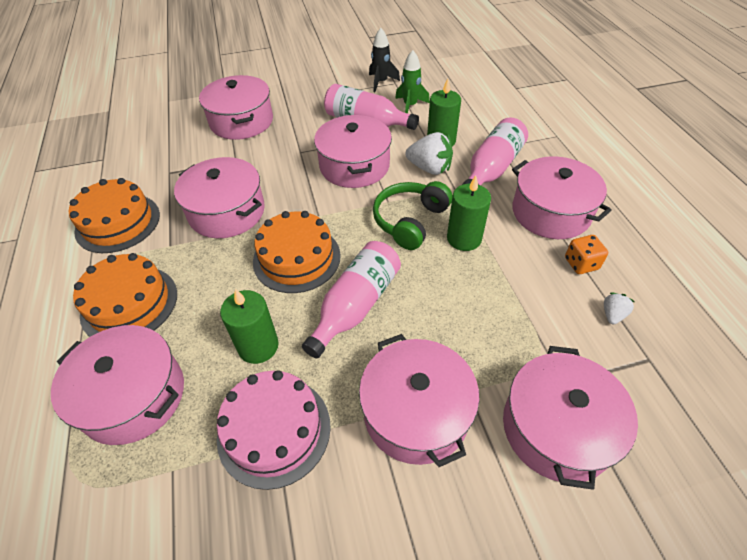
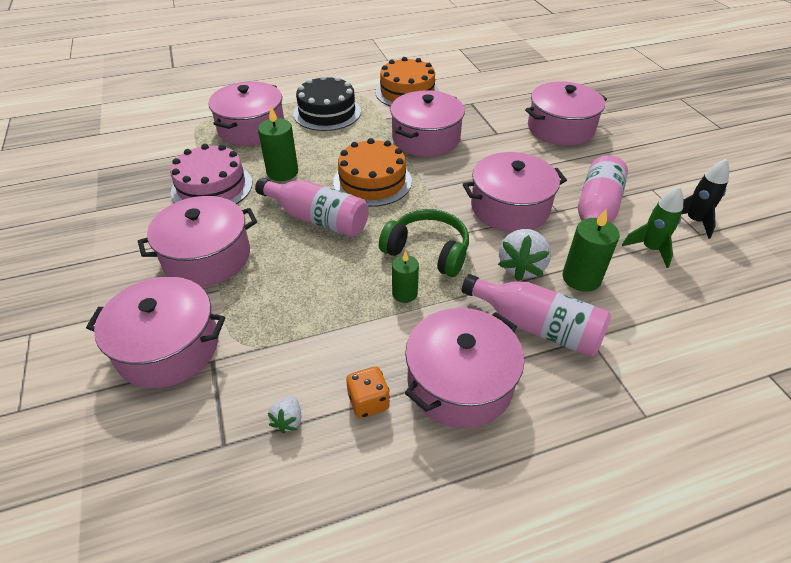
camera: 85 degrees right, 5 degrees down
orange cake [73,253,177,337] -> black cake [293,75,361,131]
green candle [447,175,491,251] -> green candle [392,251,419,303], size x0.65
white strawberry [604,292,635,324] -> white strawberry turned 75 degrees clockwise [268,396,301,433]

